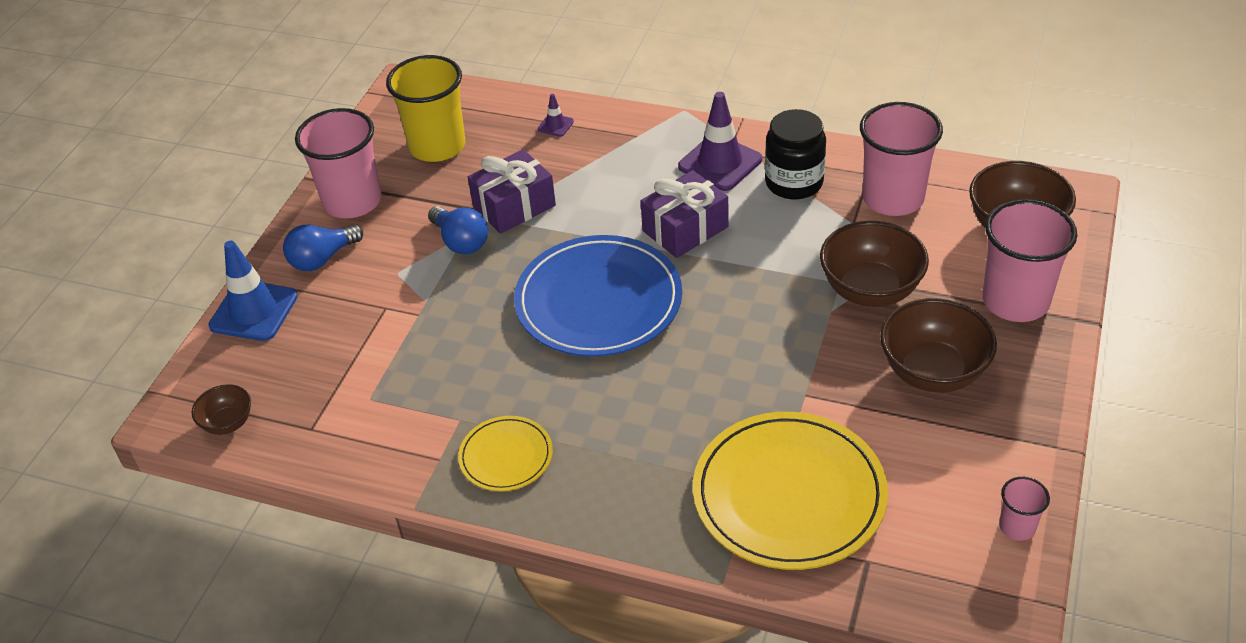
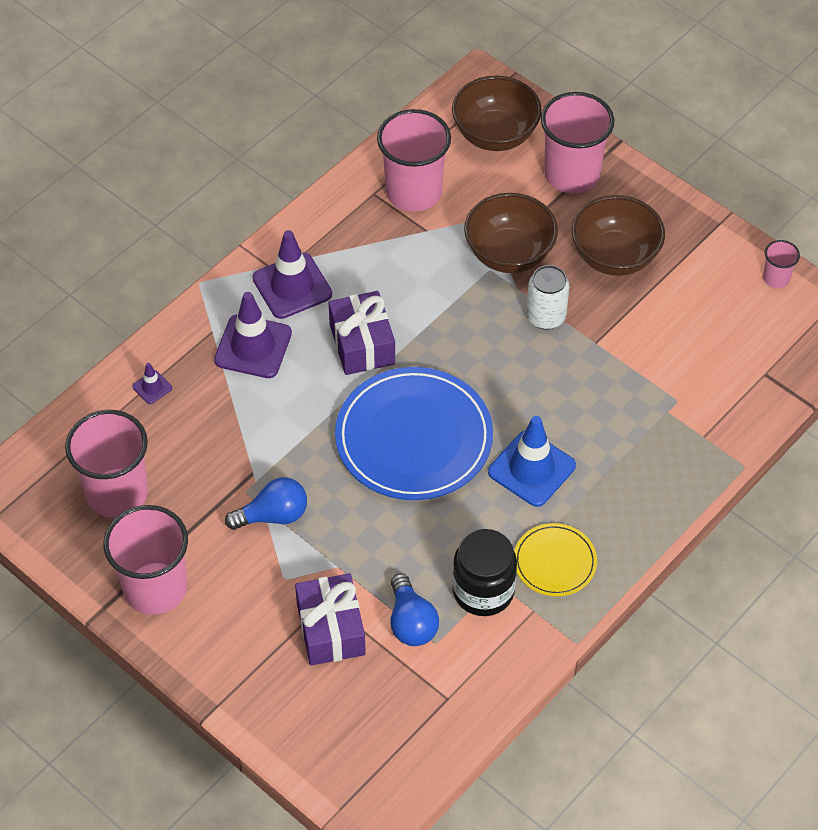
camera: 70 degrees left, 10 degrees up
brown bowl [192,384,251,435] -> none
blue traffic cone [208,241,298,341] -> blue traffic cone moved to [488,416,576,507]
blue light bulb [283,224,363,271] -> blue light bulb moved to [391,573,439,646]
yellow cup [386,55,466,162] -> pink cup [65,410,148,518]
purple gift [468,149,556,234] -> purple gift moved to [295,573,366,666]
yellow plate [693,412,888,570] -> none
black jar [765,109,826,199] -> black jar moved to [453,529,517,616]
none -> purple traffic cone [214,292,292,378]
none -> white can [526,265,569,330]

